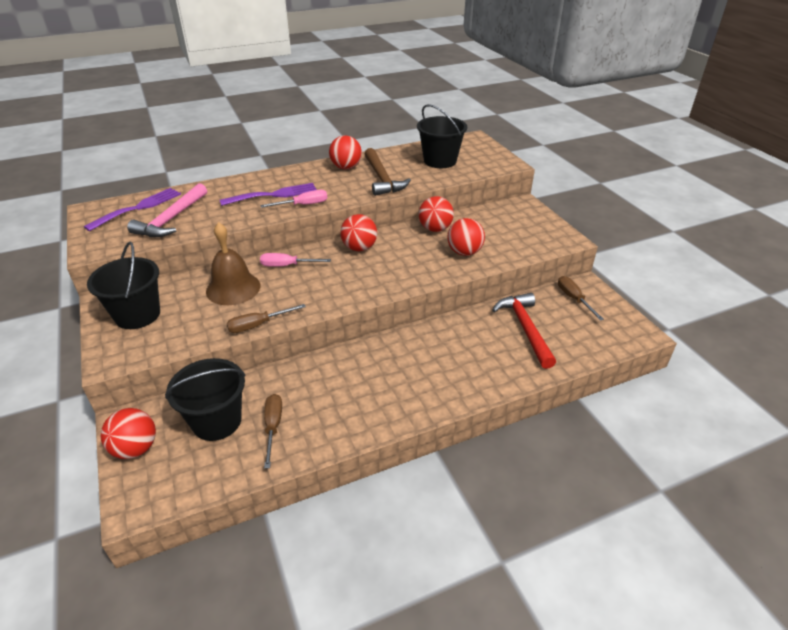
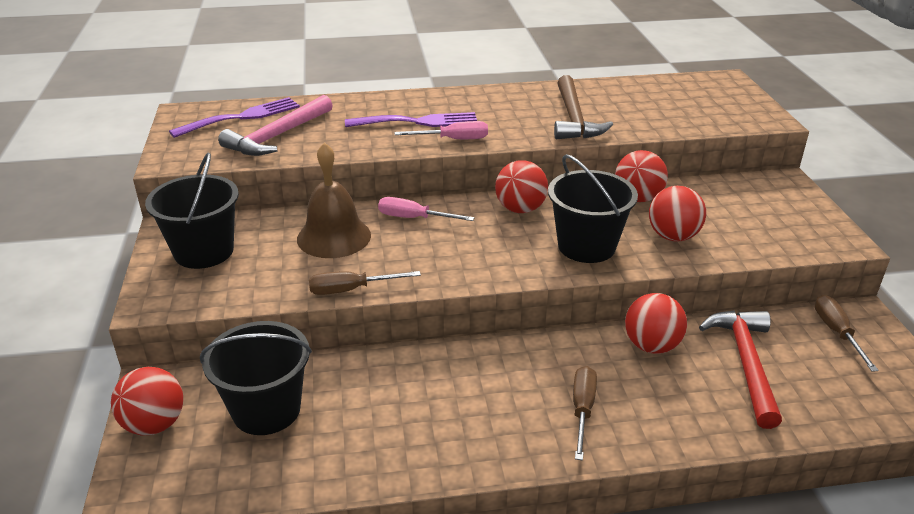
camera: 15 degrees right, 5 degrees down
brown screwdriver [264,394,282,469] -> brown screwdriver moved to [573,366,597,460]
red ball [329,135,362,170] -> red ball moved to [625,293,687,354]
black bucket [417,104,467,168] -> black bucket moved to [548,154,638,263]

